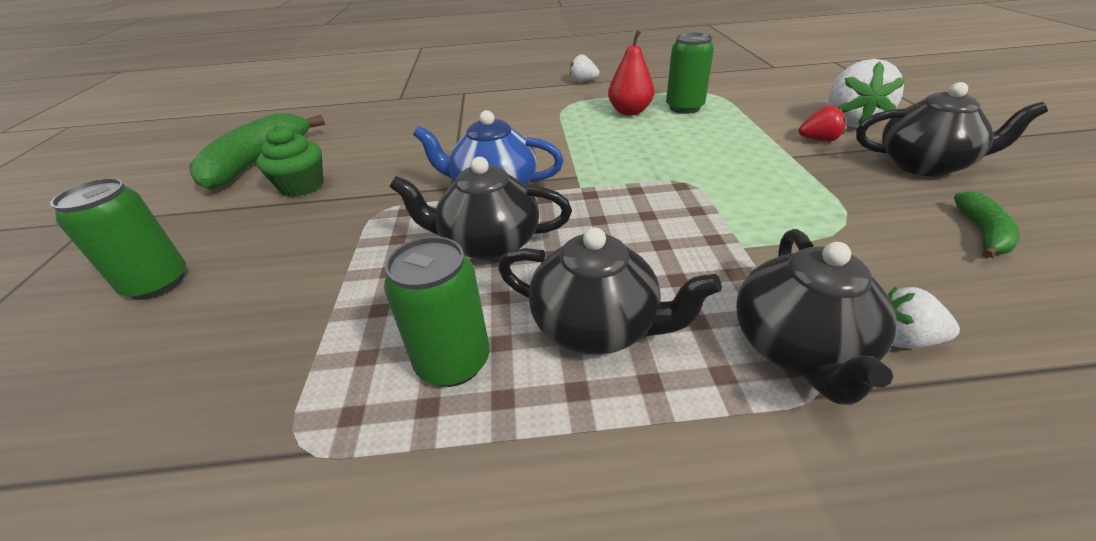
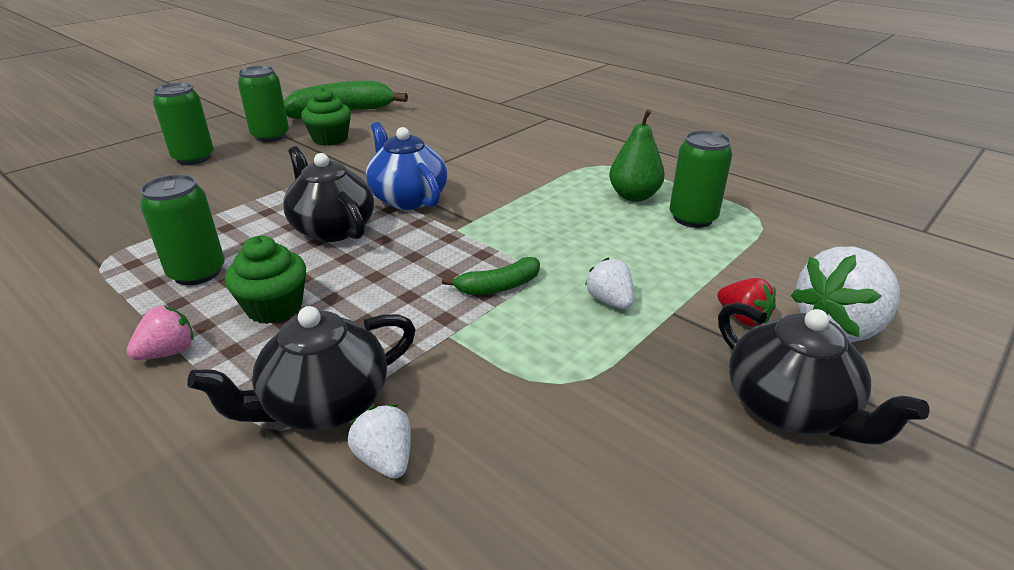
camera: 45 degrees right, 5 degrees down
black teapot [498,227,722,355] -> green cupcake [225,236,306,324]
white strawberry [570,54,600,82] -> white strawberry moved to [585,257,634,309]
red pear [608,31,654,116] -> green pear [609,109,665,202]
green banana [954,191,1020,258] -> green banana moved to [442,257,540,295]
none -> pink strawberry [127,306,194,360]
none -> green can [238,66,289,142]

